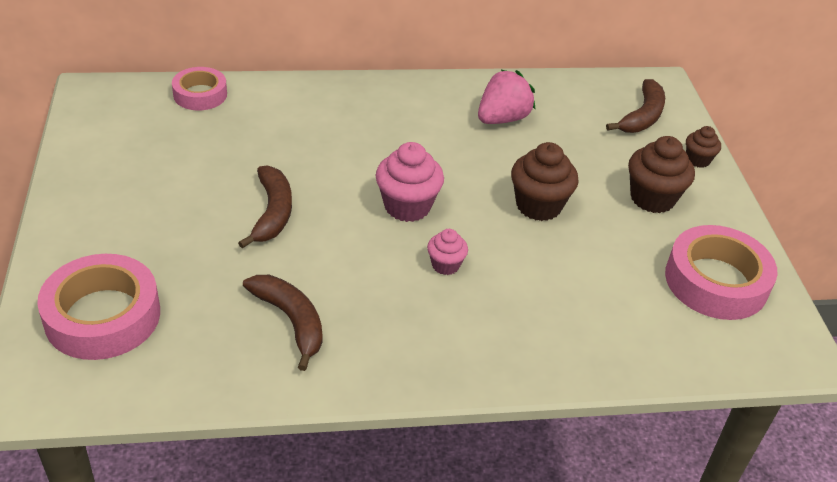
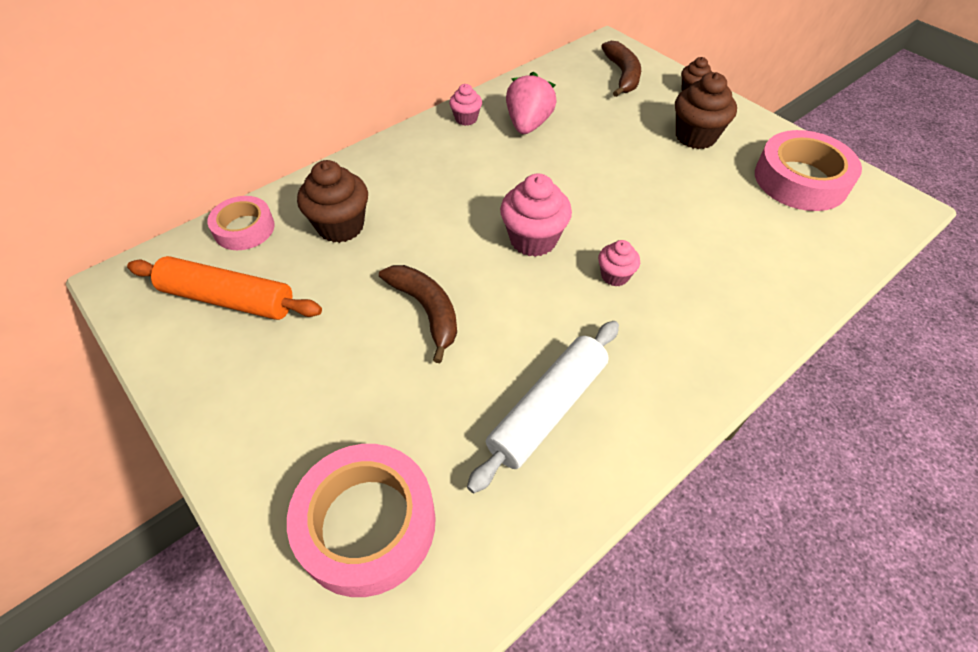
camera: 30 degrees left, 10 degrees up
brown banana [243,275,322,371] -> white rolling pin [467,321,619,493]
brown cupcake [511,142,579,221] -> brown cupcake moved to [297,160,368,243]
none -> orange rolling pin [127,256,322,320]
none -> pink cupcake [449,84,482,126]

